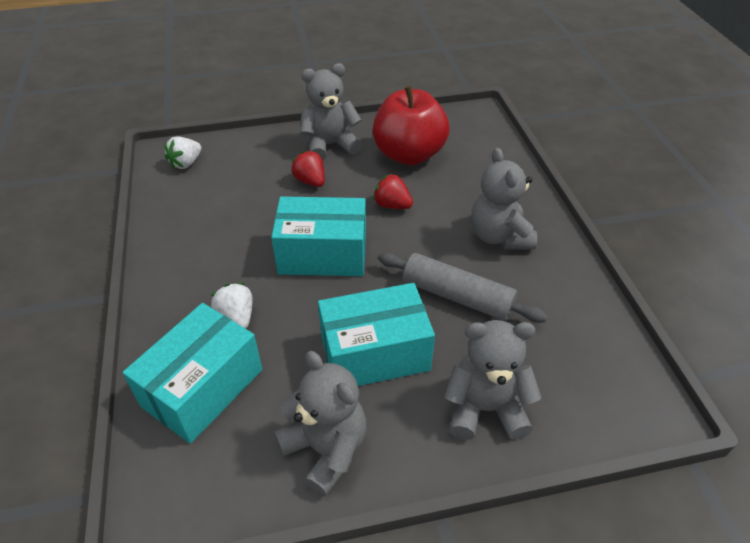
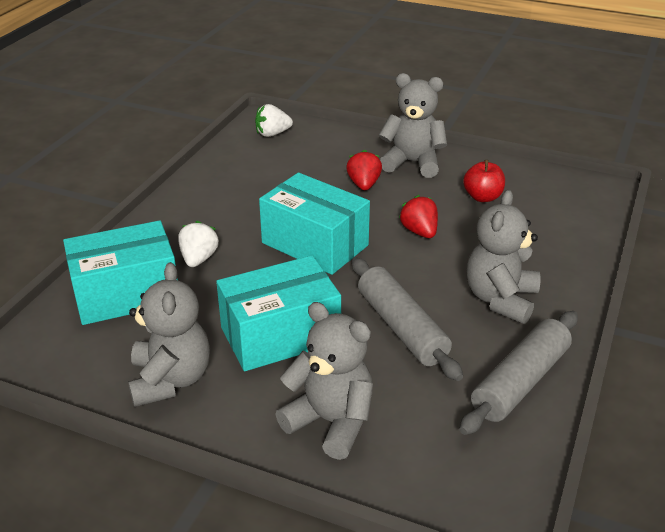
camera: 35 degrees right, 10 degrees down
turquoise box [318,283,435,386] -> turquoise box turned 45 degrees counterclockwise [216,255,341,371]
red apple [373,86,450,165] -> red apple [463,160,505,202], size x0.49
none -> grey rolling pin [459,311,578,435]

